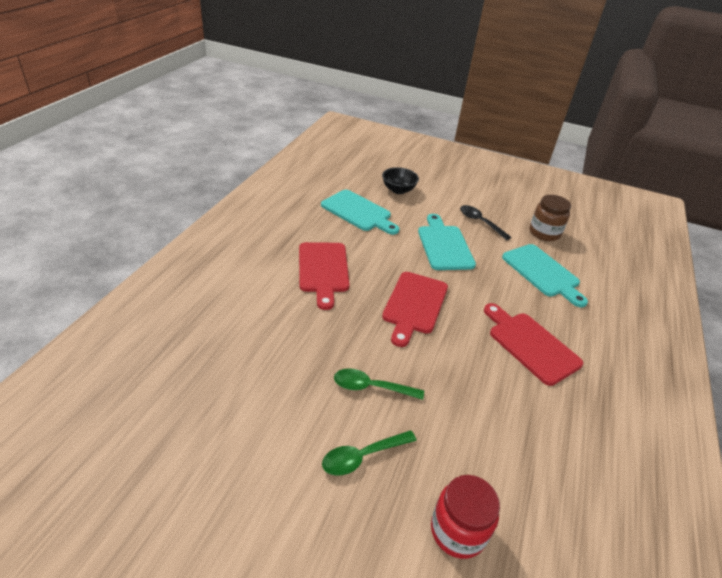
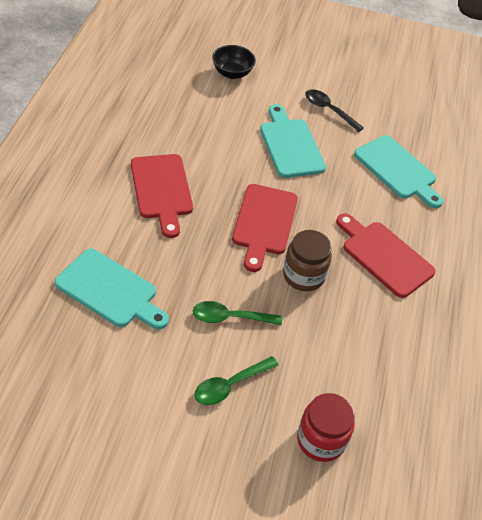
camera: 10 degrees left, 10 degrees up
turquoise cutting board [321,190,399,235] -> turquoise cutting board moved to [55,249,169,329]
brown jar [530,195,571,241] -> brown jar moved to [283,230,332,291]

